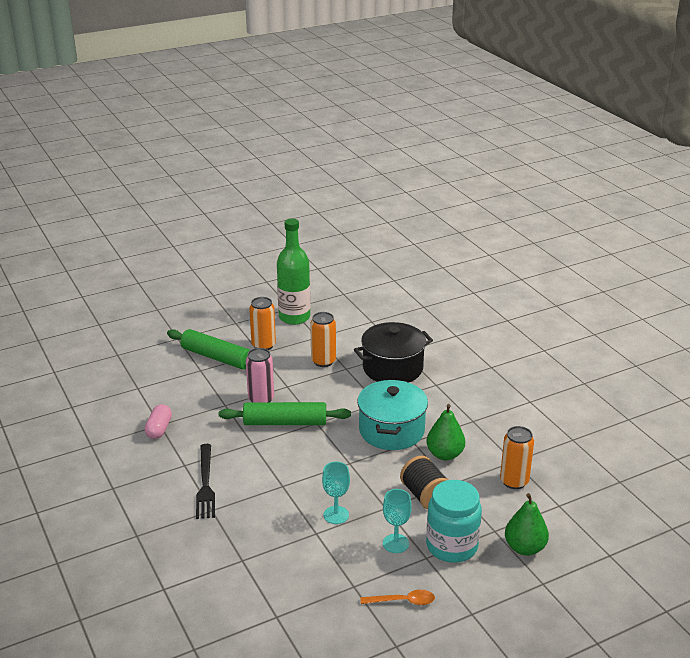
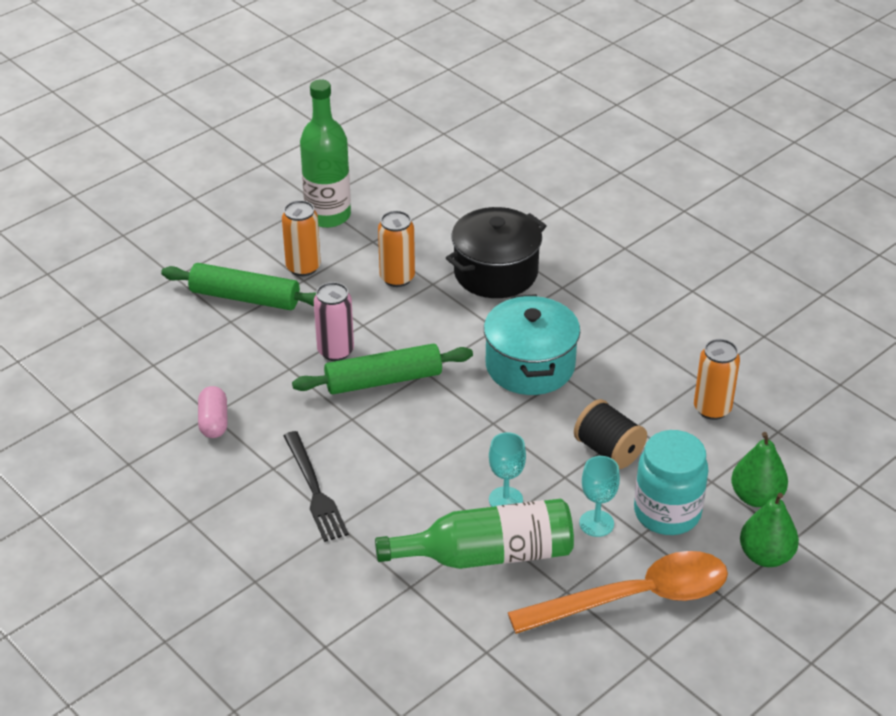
camera: 15 degrees left, 10 degrees up
orange spoon [360,590,435,605] -> orange spoon [508,551,728,634], size x2.36
green pear [427,404,465,460] -> green pear moved to [740,493,799,567]
none -> green bottle [375,499,574,569]

